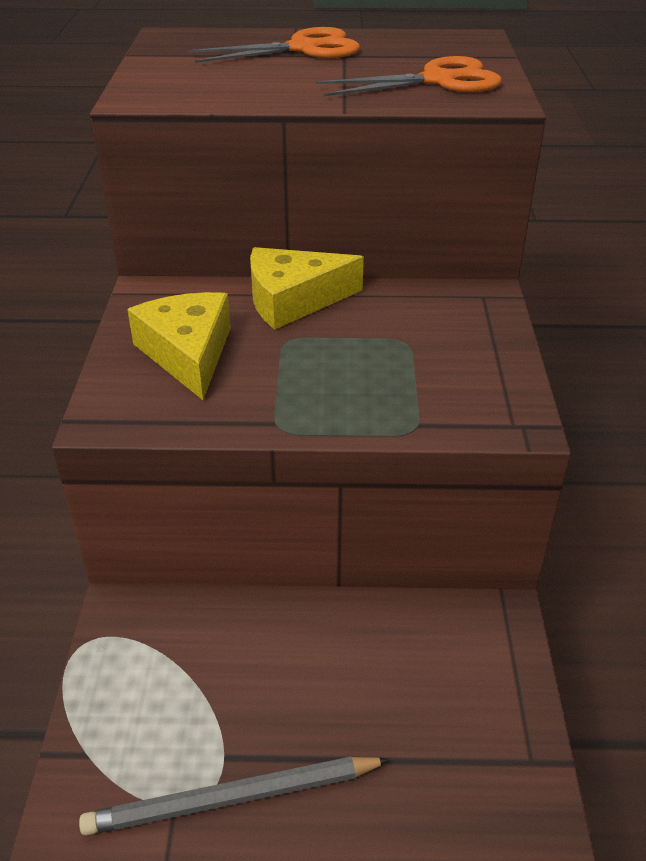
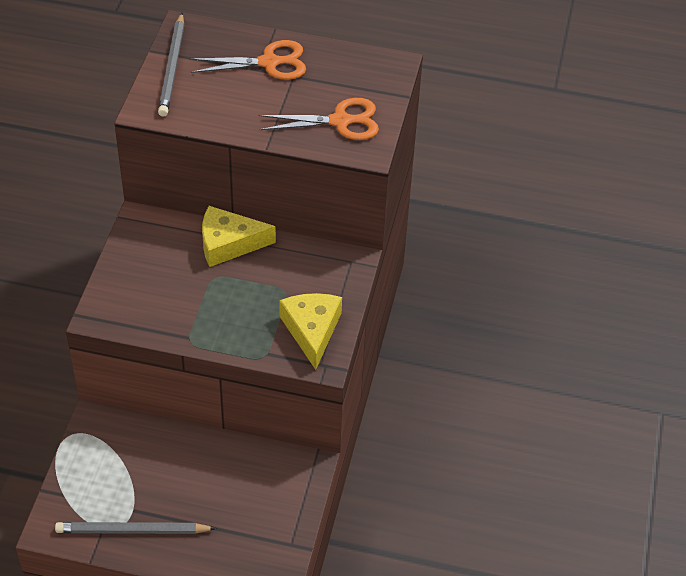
camera: 10 degrees right, 10 degrees up
yellow cheese [127,292,231,400] -> yellow cheese moved to [279,293,342,370]
none -> grey pencil [158,13,184,117]

